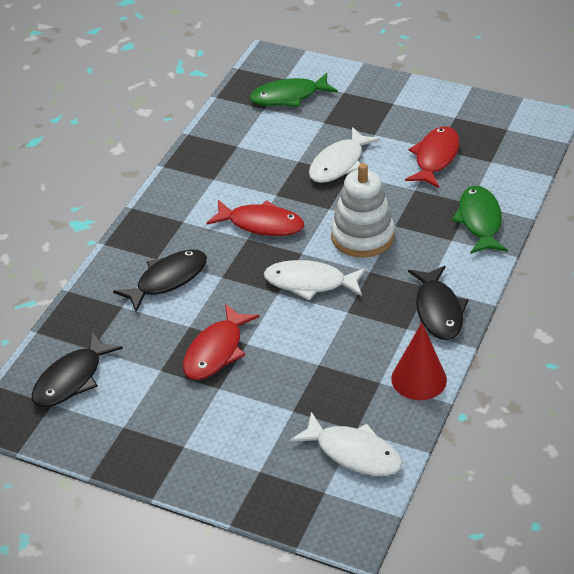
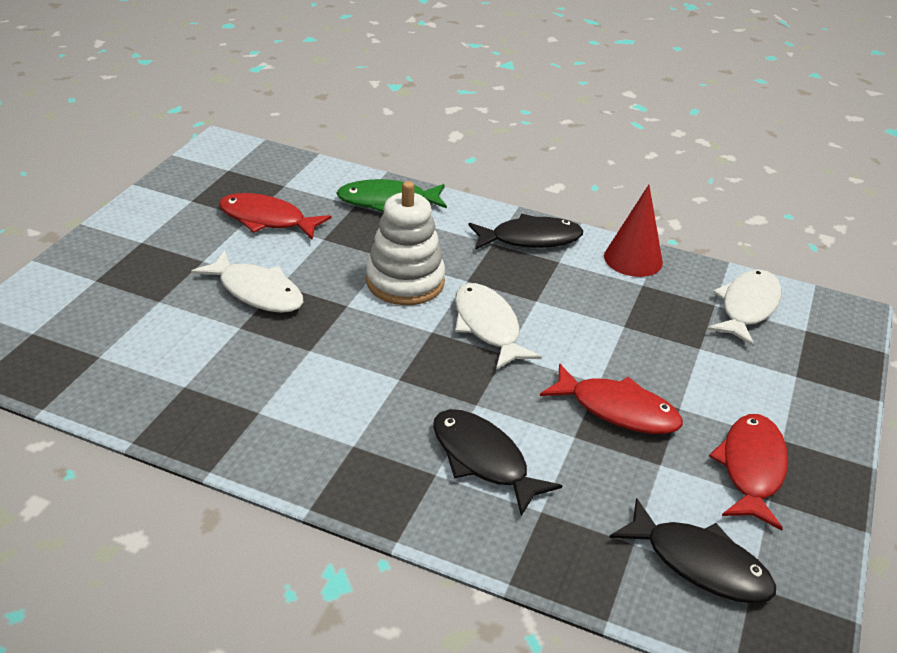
camera: 95 degrees left, 5 degrees down
red fish [207,200,304,236] -> red fish moved to [709,414,788,530]
green fish [250,73,338,107] -> none
white fish [264,260,366,300] -> white fish turned 150 degrees clockwise [455,283,542,370]

